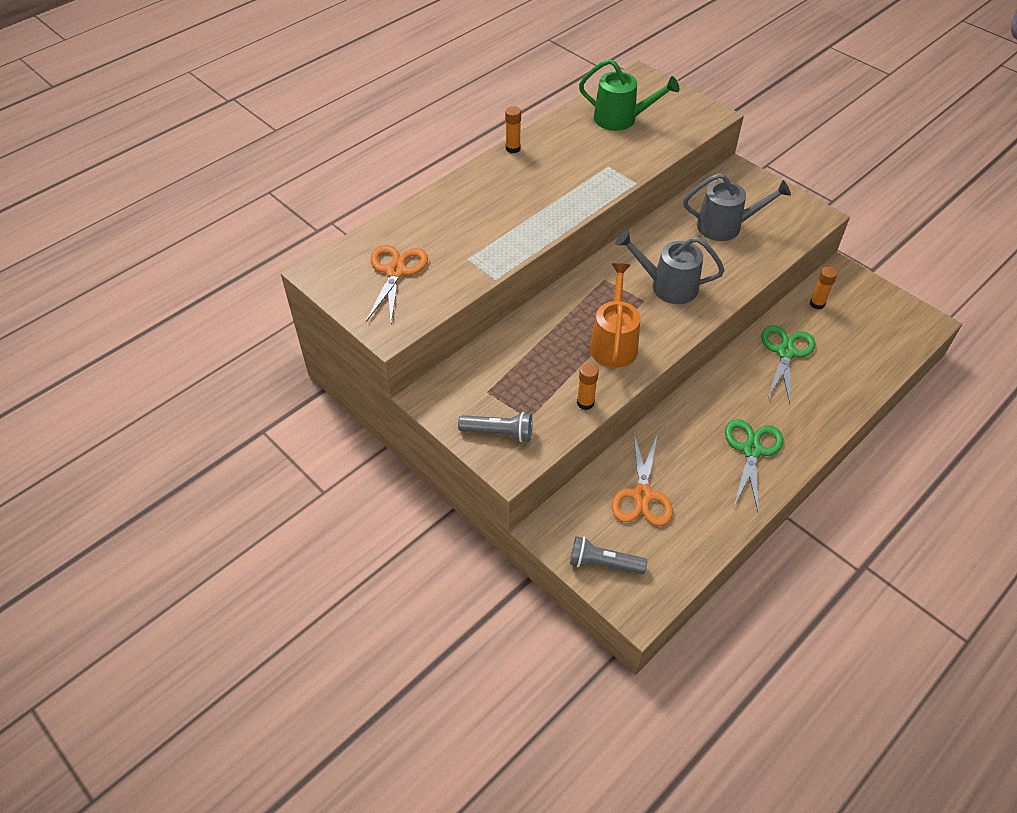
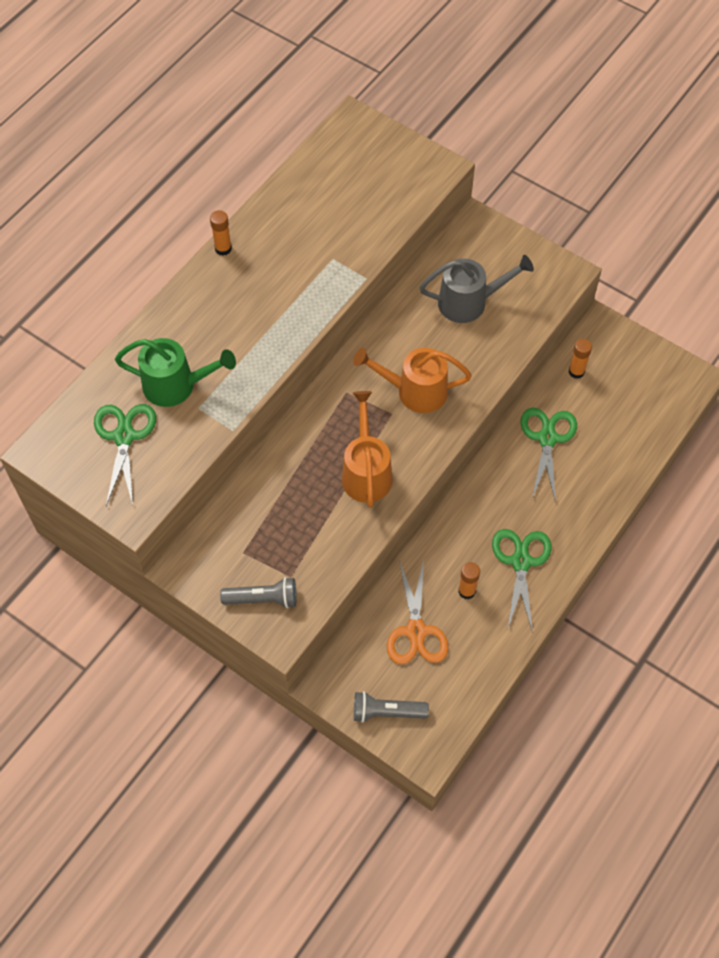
camera: 10 degrees left, 10 degrees up
orange scissors [366,245,428,323] -> green scissors [94,404,156,506]
orange glue stick [577,363,599,410] -> orange glue stick moved to [458,562,480,599]
green watering can [579,59,679,131] -> green watering can moved to [115,338,236,407]
grey watering can [616,230,725,304] -> orange watering can [353,348,472,413]

